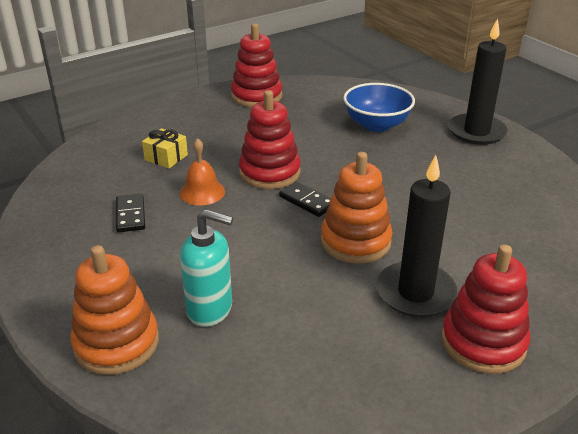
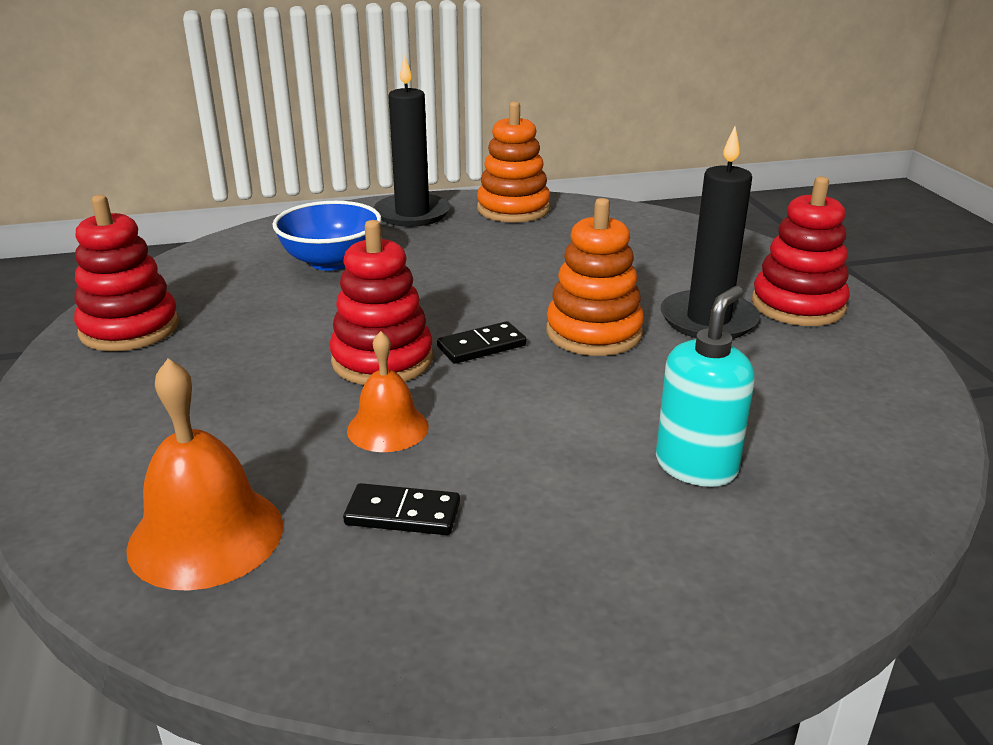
camera: 70 degrees left, 5 degrees down
orange stacking toy [70,245,159,375] -> orange stacking toy moved to [477,102,550,222]
yellow gift [142,128,188,168] -> none
none -> orange bell [126,359,283,591]

